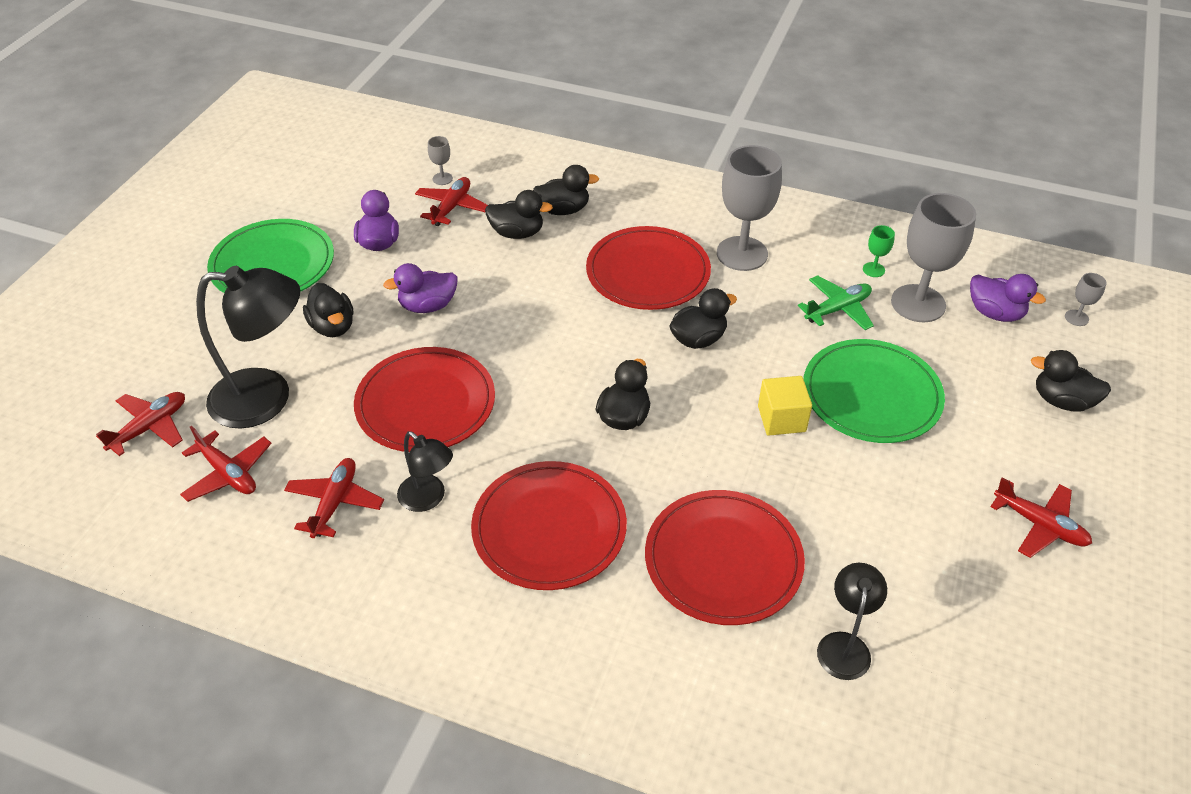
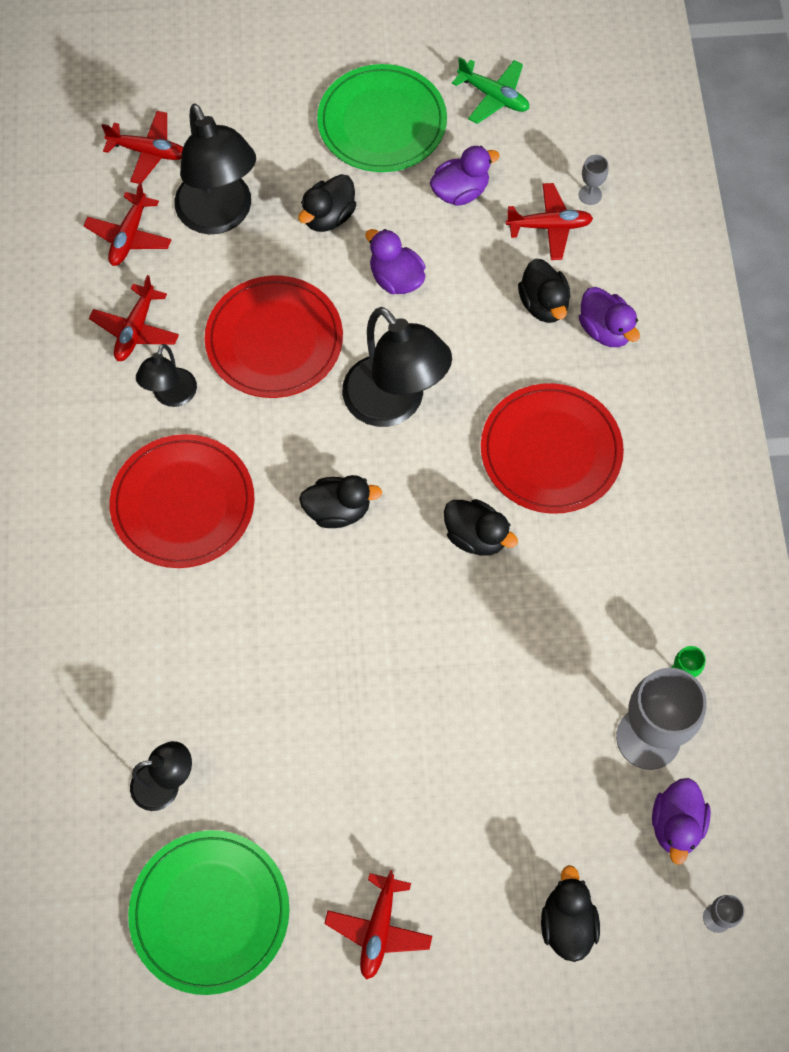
camera: 65 degrees right, 20 degrees up
red plane [284,458,384,538] -> red plane turned 120 degrees clockwise [89,275,179,361]
black duck [533,165,599,215] -> purple duck [579,287,640,347]
red plate [645,490,805,625] -> none
grey goblet [717,145,782,271] -> none
yellow cube [758,376,812,436] -> none
green plane [798,275,874,330] -> green plane moved to [452,57,529,124]
green plate [803,339,945,443] -> green plate moved to [128,830,290,995]
none -> black lamp [342,307,452,427]

